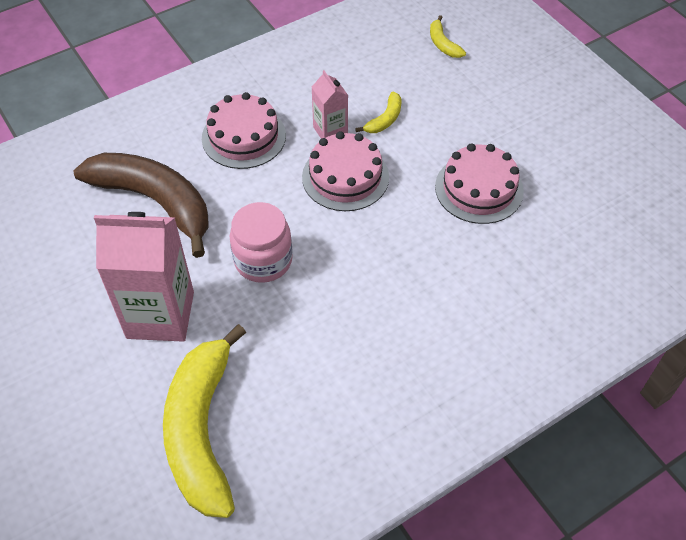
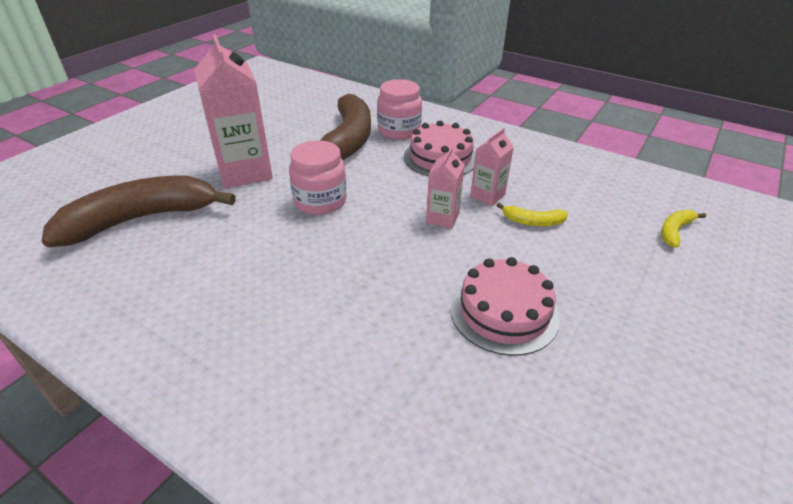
camera: 65 degrees right, 15 degrees down
yellow banana [163,324,246,518] -> brown banana [42,176,236,247]
pink cake [302,131,389,211] -> pink carton [426,147,465,229]
none -> pink jar [377,79,422,140]

